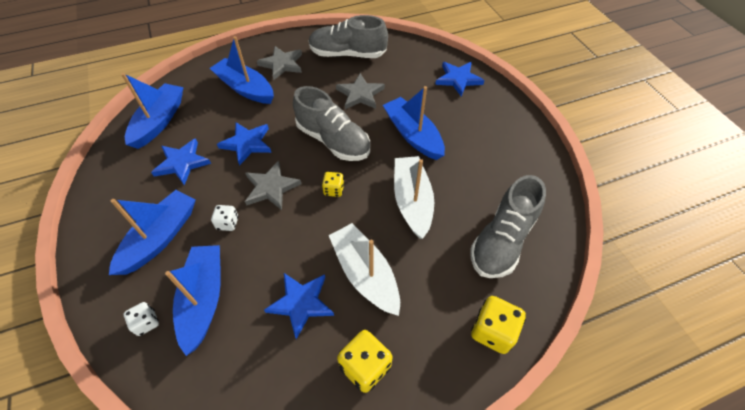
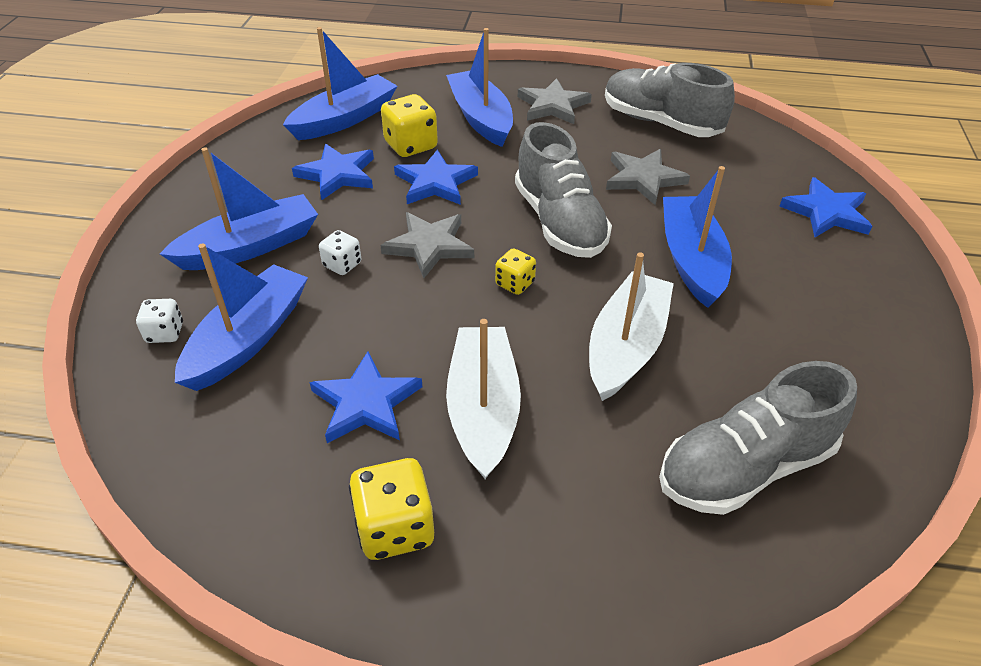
camera: 30 degrees right, 10 degrees down
yellow dice [471,296,526,354] -> yellow dice moved to [381,94,438,157]

